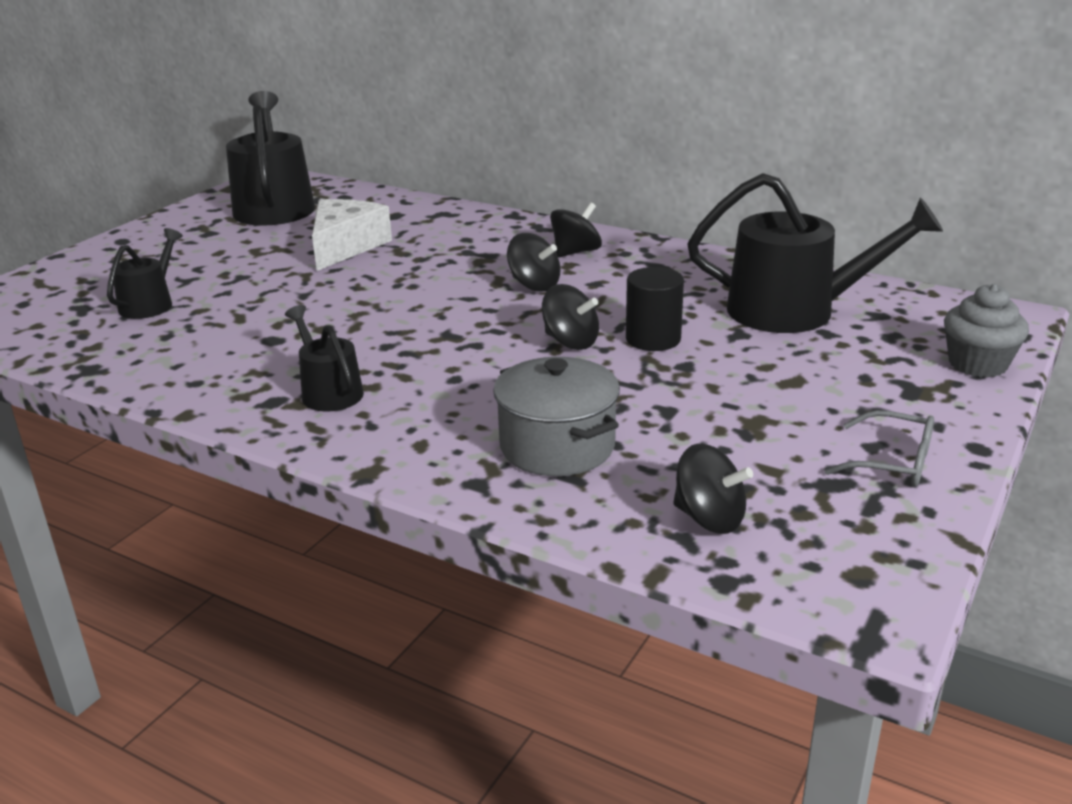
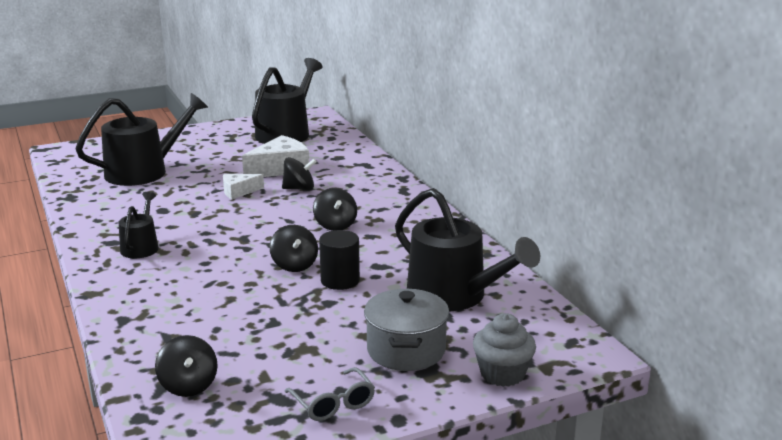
camera: 35 degrees right, 5 degrees down
black watering can [107,228,183,319] -> black watering can [76,93,208,186], size x1.90
grey pot [493,357,620,476] -> grey pot moved to [364,289,449,371]
black spinning top [550,203,602,257] -> black spinning top moved to [282,157,316,191]
none -> white cheese [223,174,264,199]

